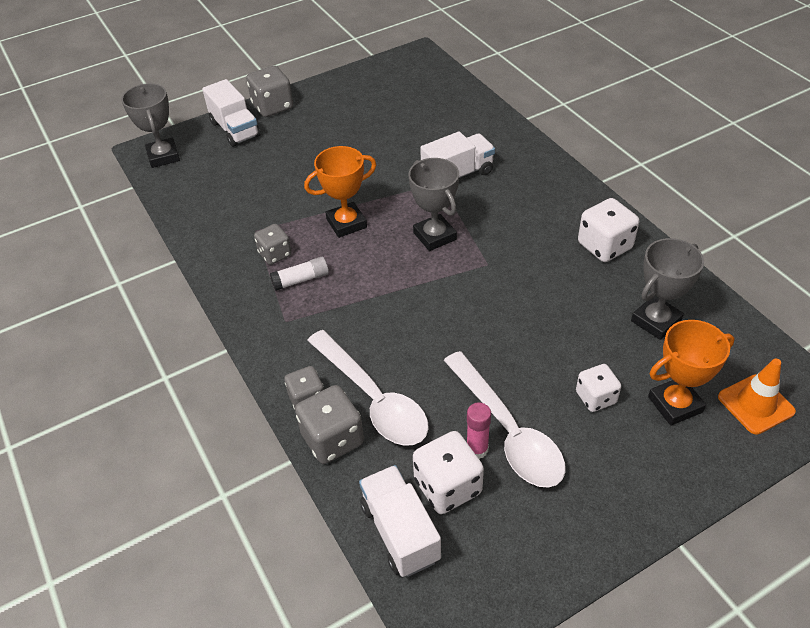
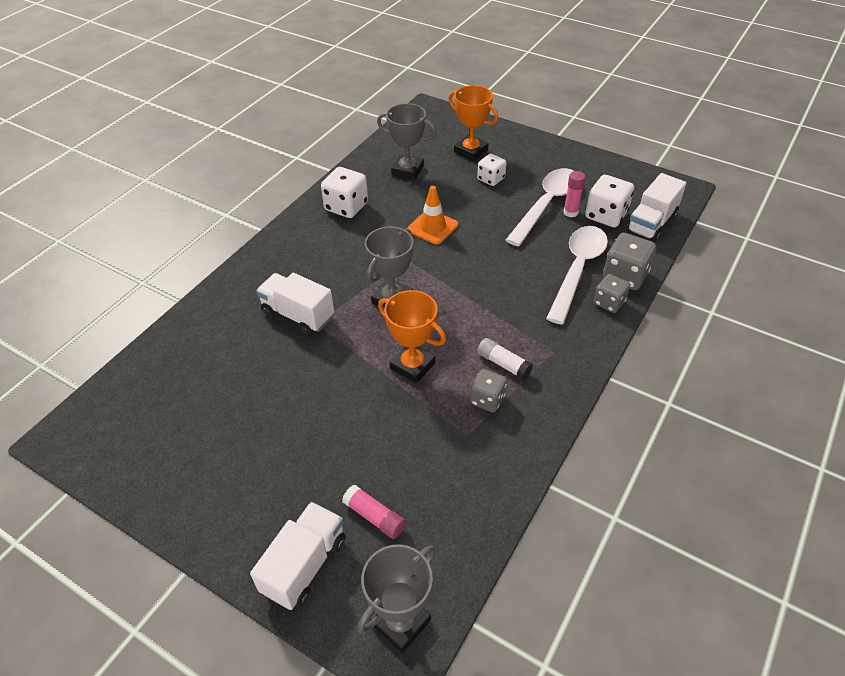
camera: 120 degrees left, 0 degrees up
grey dice [246,66,293,117] -> none
orange traffic cone [718,359,796,435] -> orange traffic cone moved to [407,186,458,244]
none -> pink glue stick [342,485,406,539]

